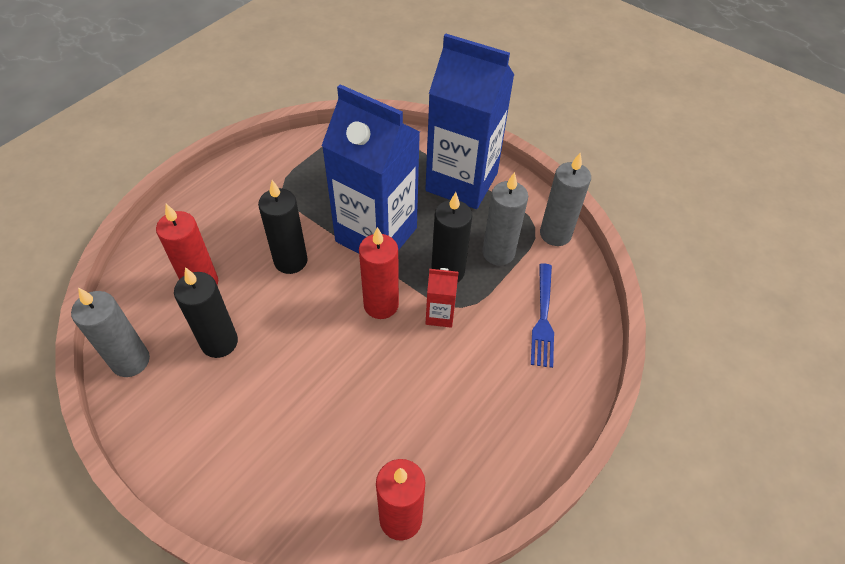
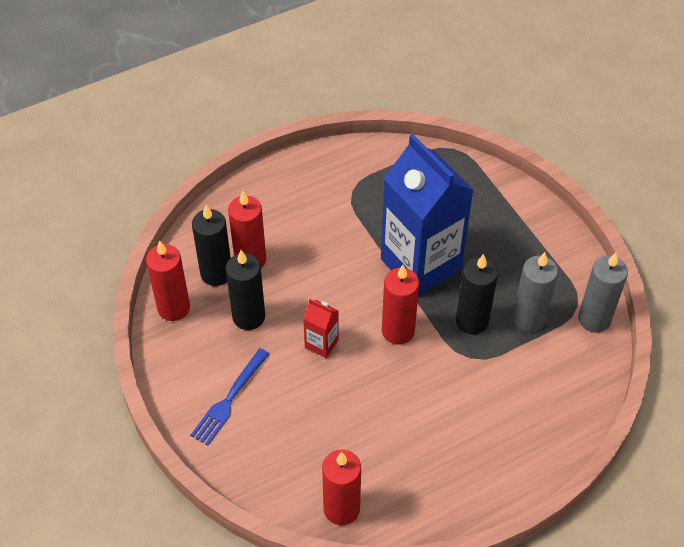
camera: 25 degrees right, 0 degrees up
grey candle [71,288,150,377] -> red candle [146,240,190,321]
black candle [258,180,308,274] -> black candle moved to [192,205,231,286]
blue carton [425,34,514,209] -> none
red carton [426,268,459,328] -> red carton moved to [303,299,339,358]
blue fork [531,263,554,368] -> blue fork moved to [190,348,269,445]

